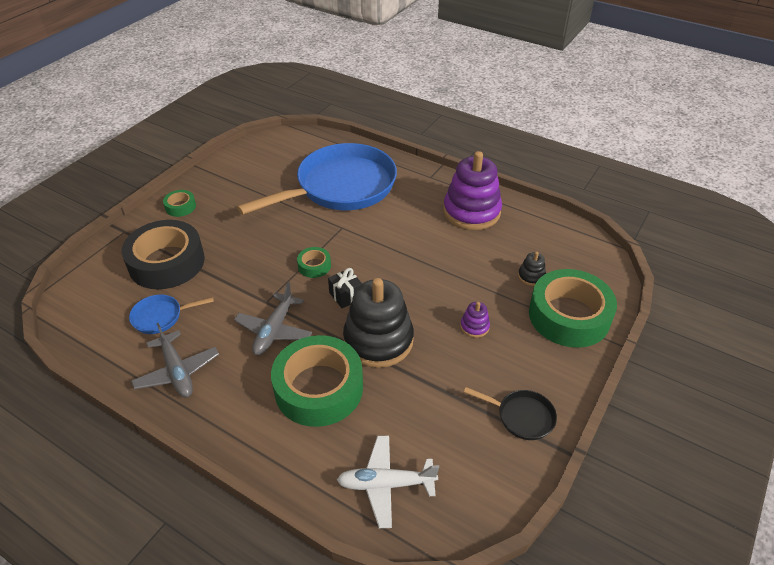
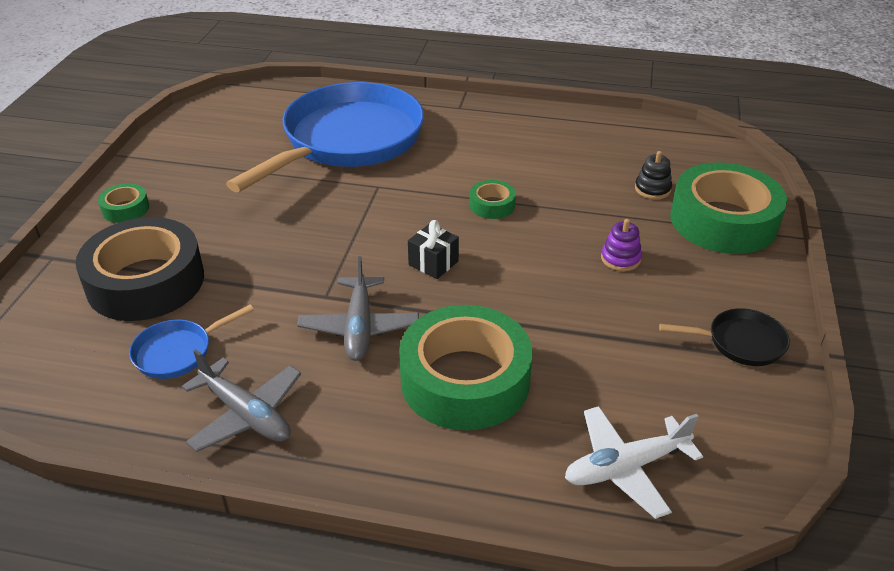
camera: 20 degrees left, 5 degrees down
green tape [297,247,331,278] -> green tape moved to [470,180,516,219]
black stacking toy [343,278,414,368] -> none
purple stacking toy [443,151,502,230] -> none

